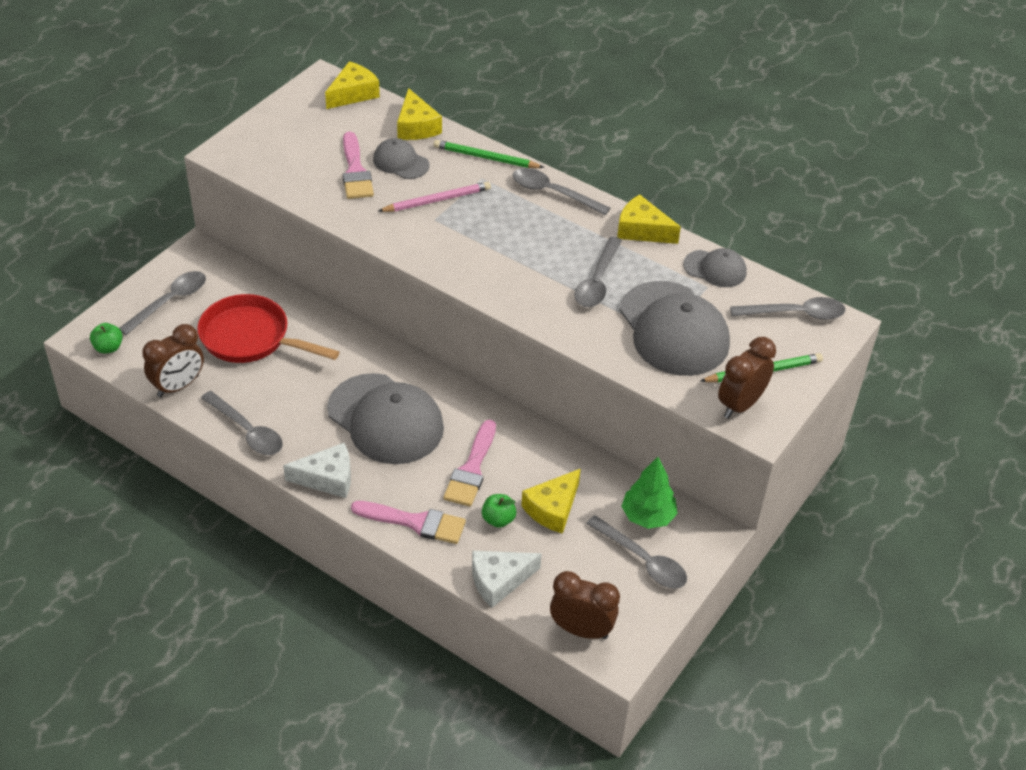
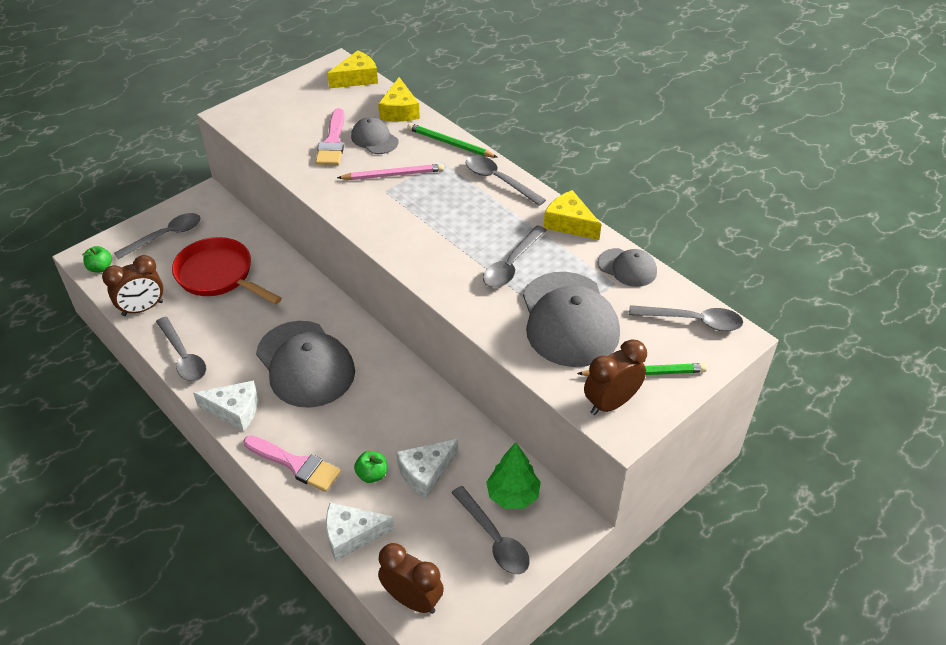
camera: 15 degrees right, 0 degrees up
pink brush [443,420,496,507] -> none
yellow cheese [521,469,581,534] -> white cheese [396,439,458,498]

